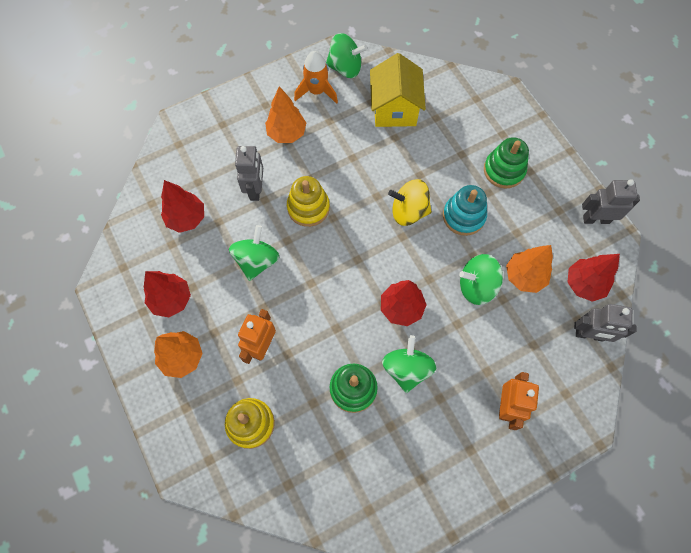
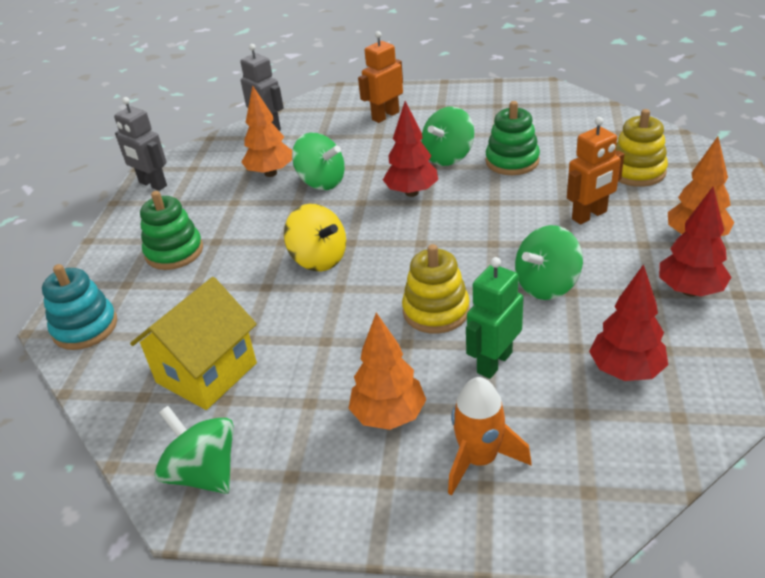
camera: 140 degrees left, 30 degrees down
grey robot [235,146,263,201] -> green robot [466,257,523,379]
orange rocket [294,51,338,104] -> orange rocket moved to [448,377,531,496]
turquoise stacking toy [443,185,487,236] -> turquoise stacking toy moved to [42,264,117,350]
red tree [567,254,620,302] -> none

